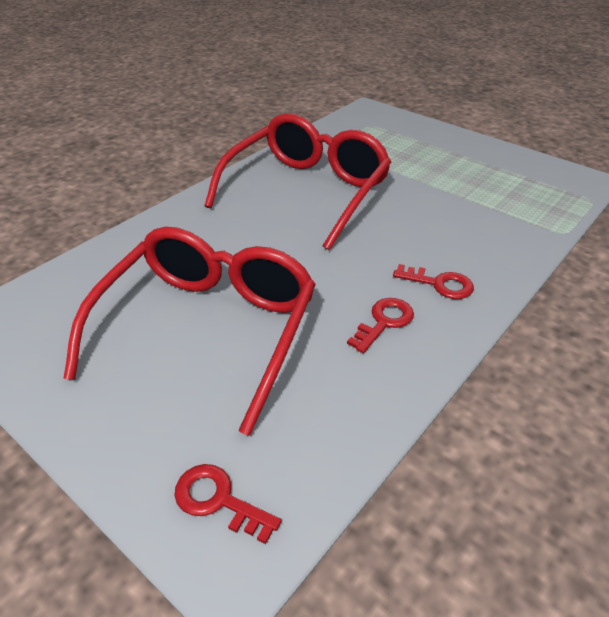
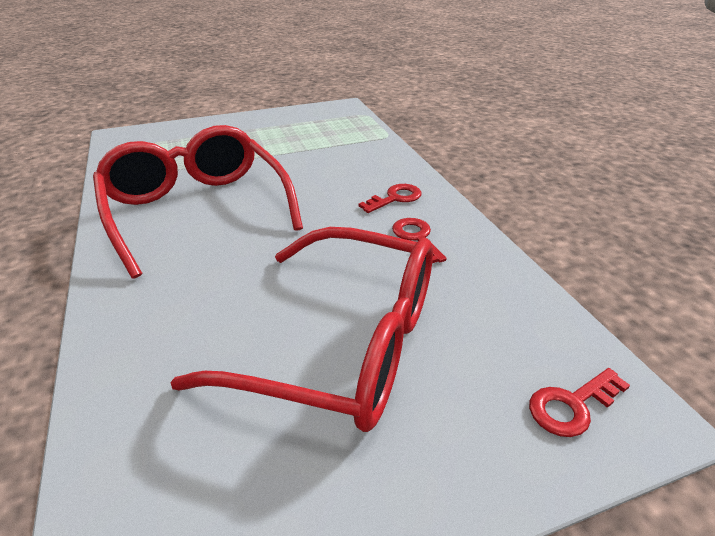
camera: 60 degrees left, 5 degrees down
red glasses [63,227,316,436] -> red glasses turned 150 degrees clockwise [171,227,433,432]

